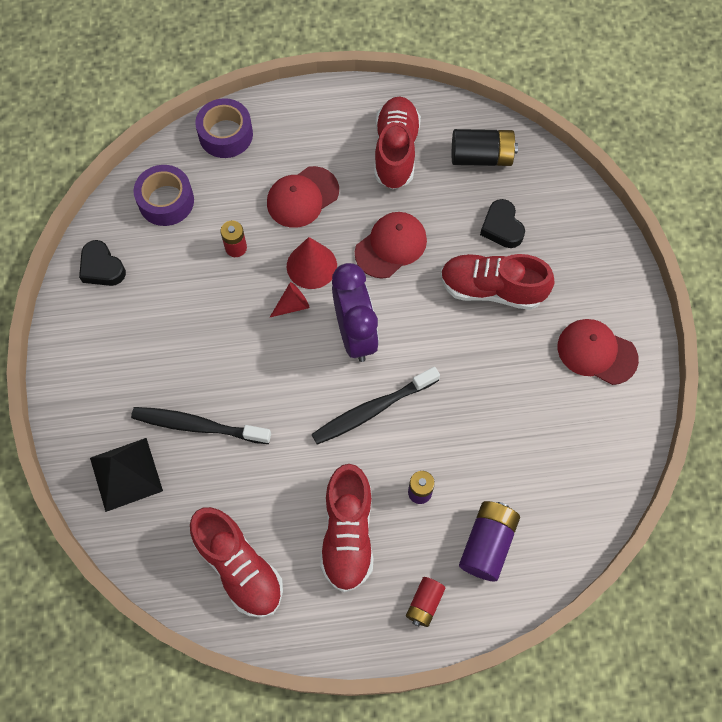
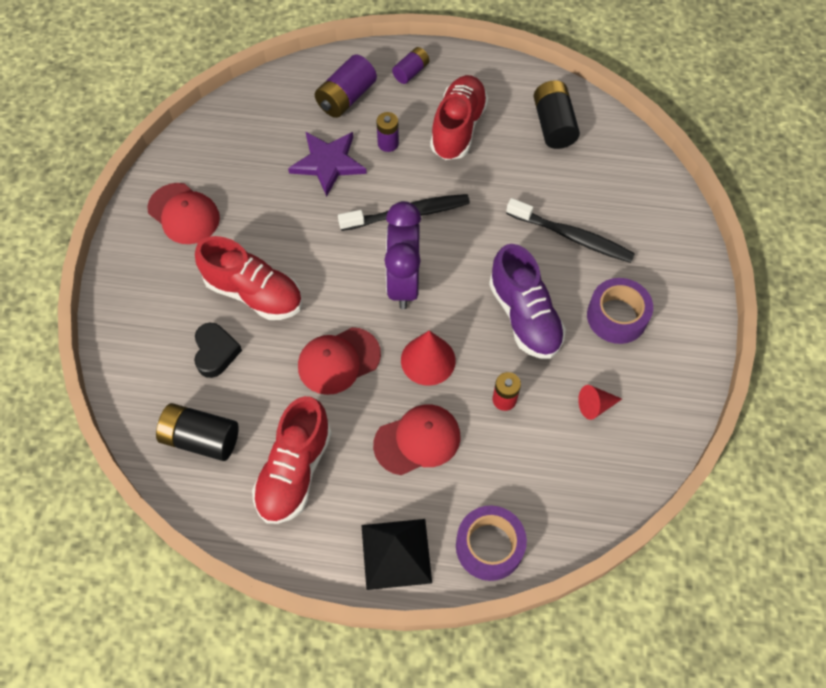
camera: 165 degrees left, 5 degrees down
black heart [79,240,126,286] -> none
black pyramid [90,438,163,512] -> black pyramid moved to [361,519,432,590]
purple tape [134,165,194,226] -> purple tape moved to [587,278,653,344]
red shoe [190,507,283,618] -> black battery [533,80,580,149]
red cone [270,282,309,317] -> red cone moved to [578,385,622,420]
red battery [406,577,446,627] -> purple battery [392,47,429,84]
none -> purple star [288,132,367,197]
none -> purple shoe [489,244,566,359]

